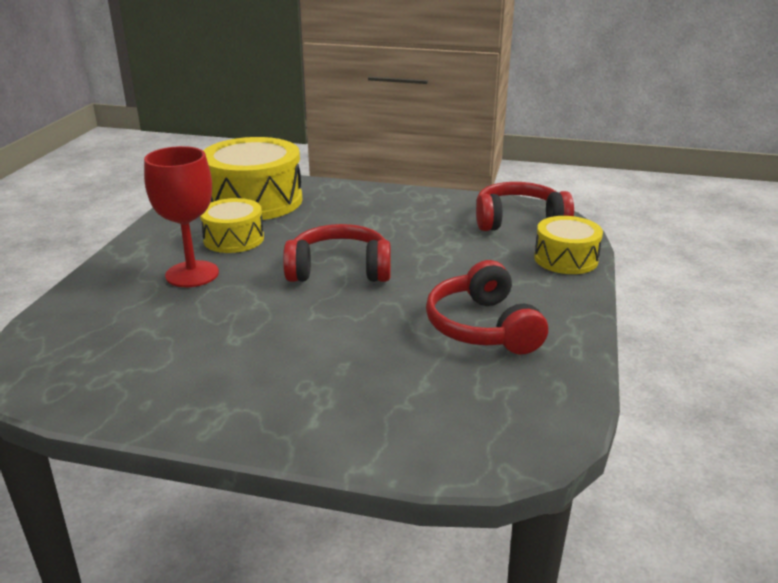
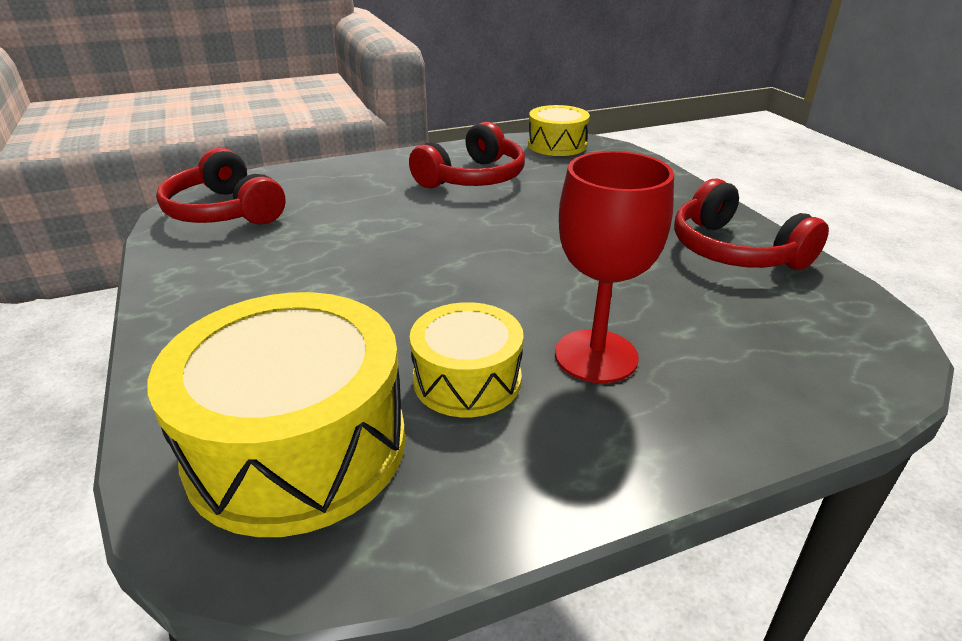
camera: 125 degrees left, 5 degrees up
red headphones [283,224,391,282] -> red headphones moved to [674,178,829,270]
yellow drum [534,216,603,274] -> yellow drum moved to [528,105,590,156]

